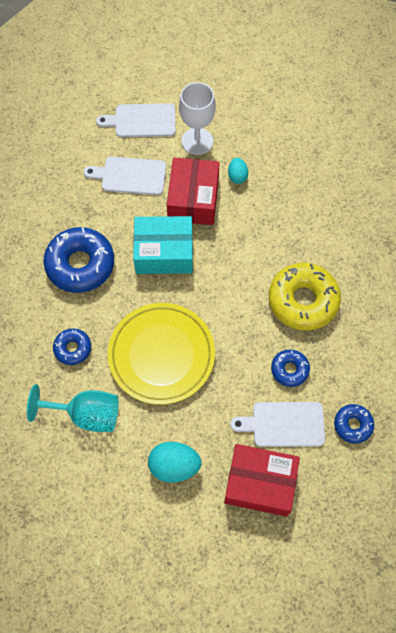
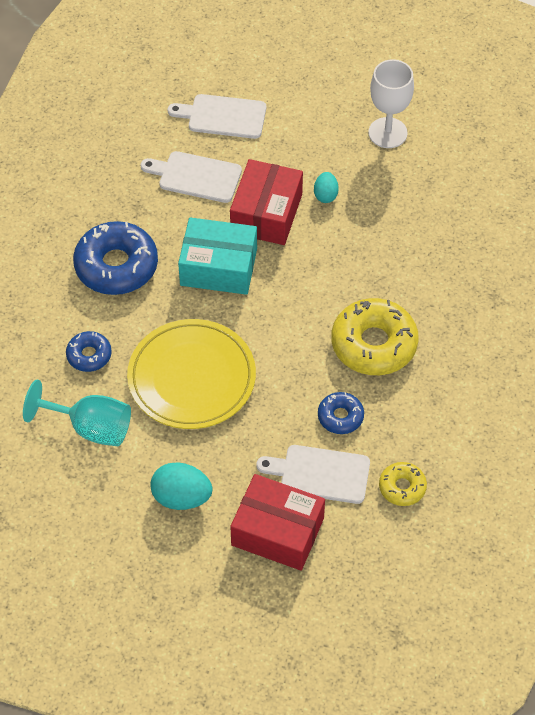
camera: 10 degrees right, 10 degrees down
white goblet [179,82,216,155] -> white goblet moved to [368,59,414,148]
blue donut [334,404,374,444] -> yellow donut [379,462,427,506]

